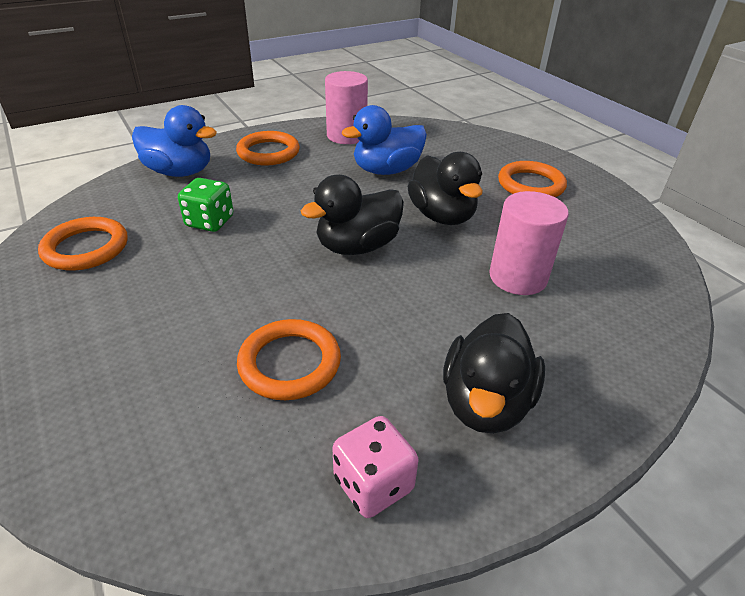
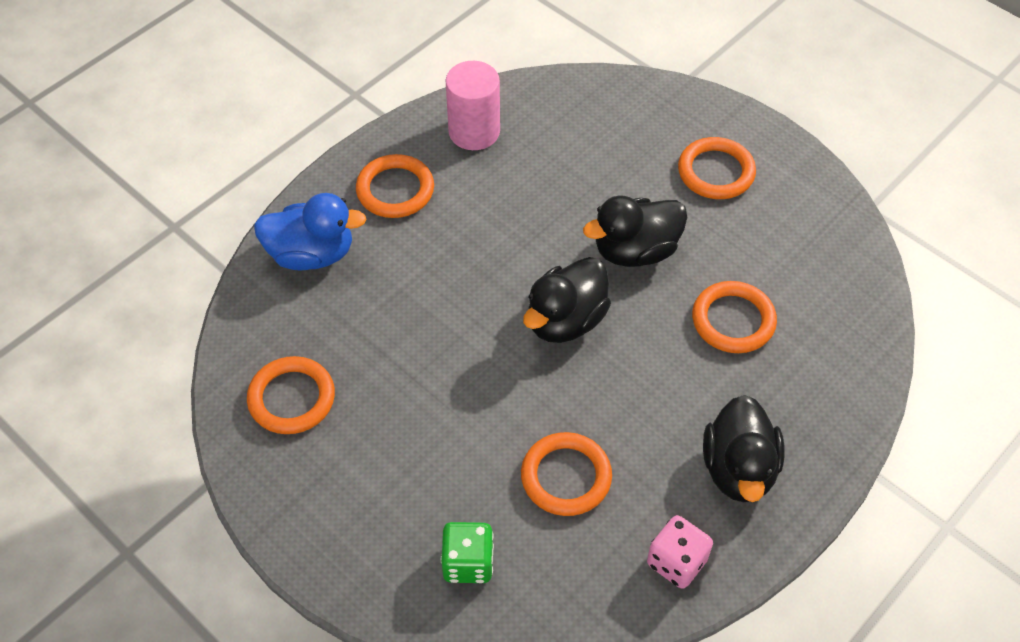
camera: 15 degrees left, 15 degrees up
green dice [178,178,233,232] -> green dice moved to [441,522,494,583]
blue duck [342,105,427,175] -> none
black duck [407,152,483,225] -> black duck turned 105 degrees clockwise [583,195,688,267]
pink cylinder [489,191,569,295] -> orange ring [692,281,777,353]

